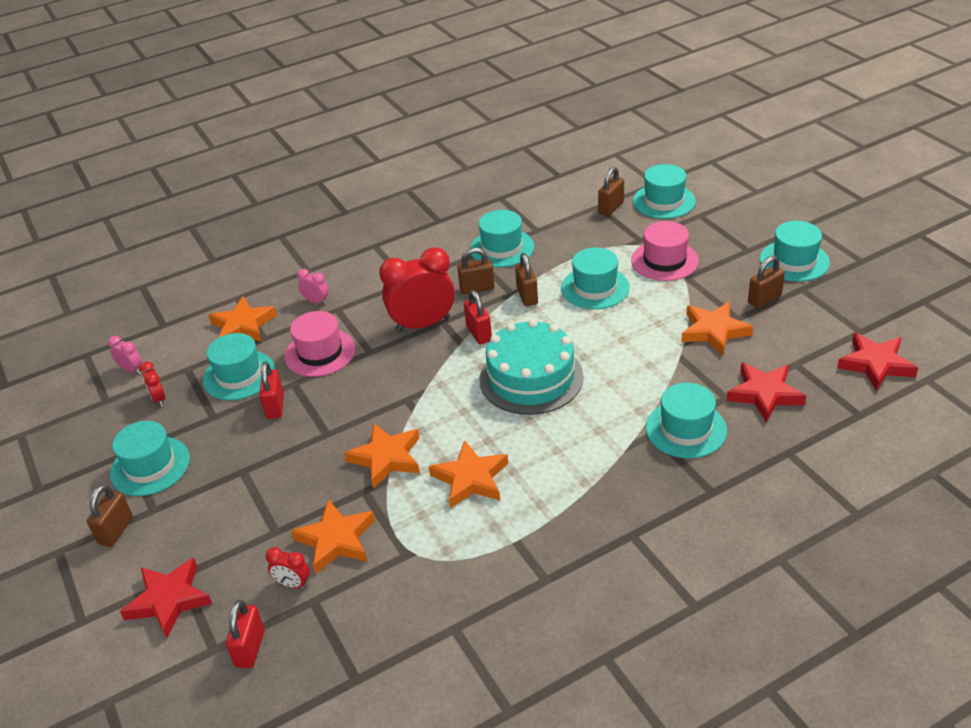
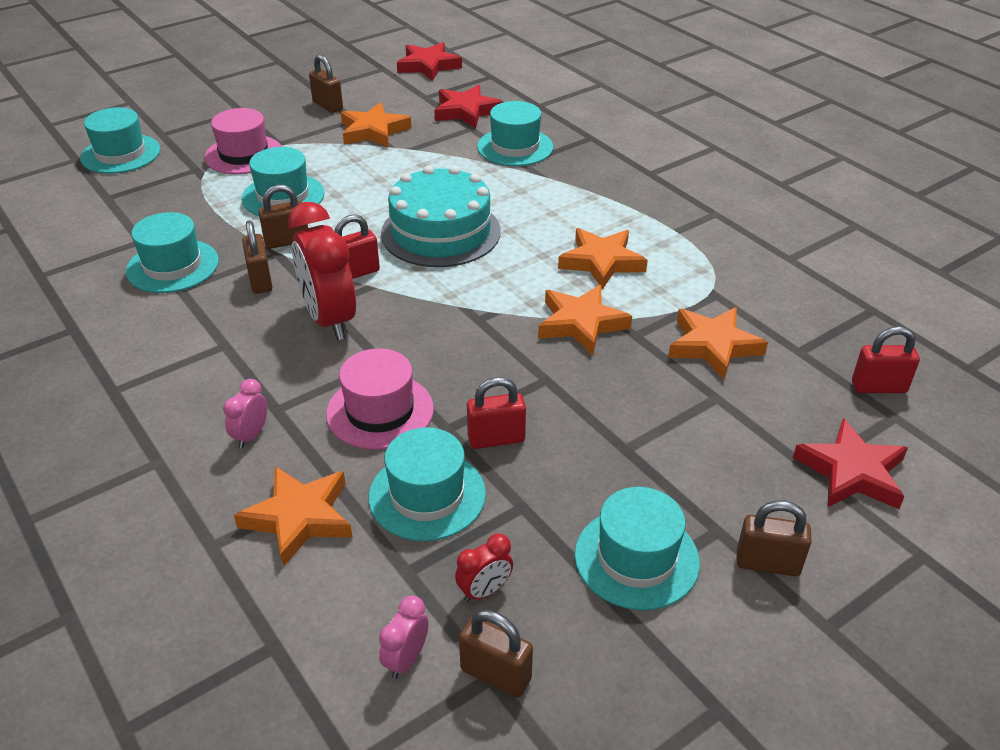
camera: 100 degrees left, 0 degrees up
red clock [266,547,310,588] -> none
brown padlock [598,167,624,216] -> brown padlock moved to [459,610,533,698]
turquoise hat [760,221,830,282] -> none

